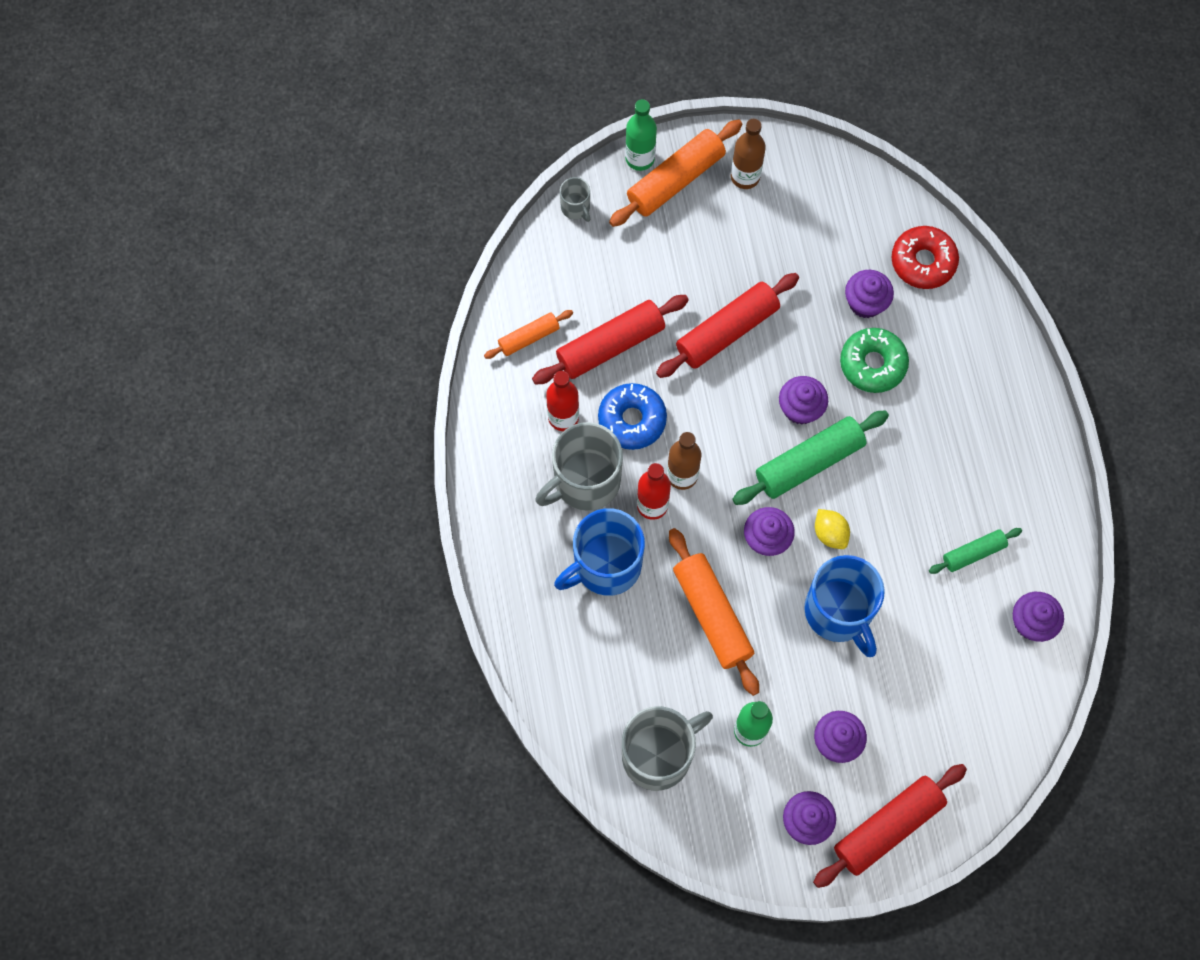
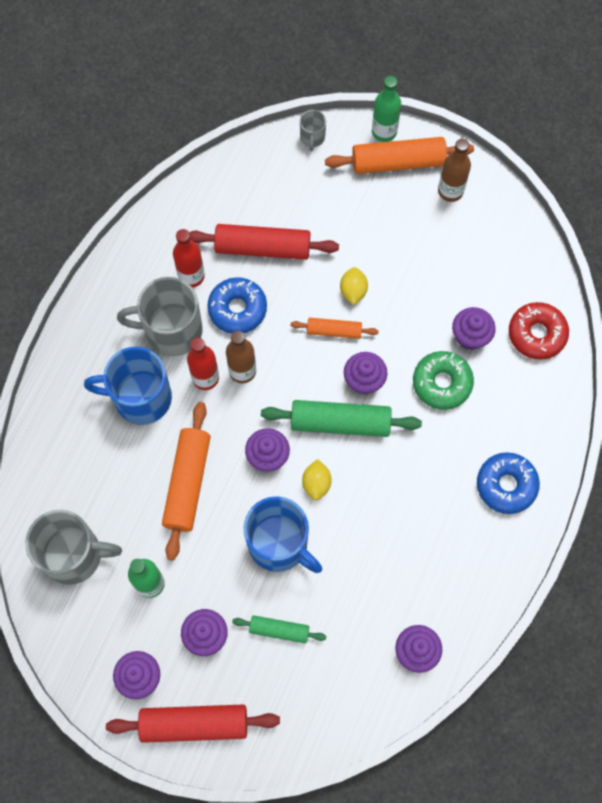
camera: 35 degrees right, 0 degrees up
orange rolling pin [484,310,573,359] -> orange rolling pin moved to [291,318,379,339]
red rolling pin [656,273,799,378] -> yellow lemon [340,267,368,305]
blue mug [804,555,885,657] -> blue mug turned 60 degrees counterclockwise [244,496,322,573]
green rolling pin [929,528,1022,574] -> green rolling pin moved to [232,615,326,643]
none -> blue donut [477,452,540,514]

